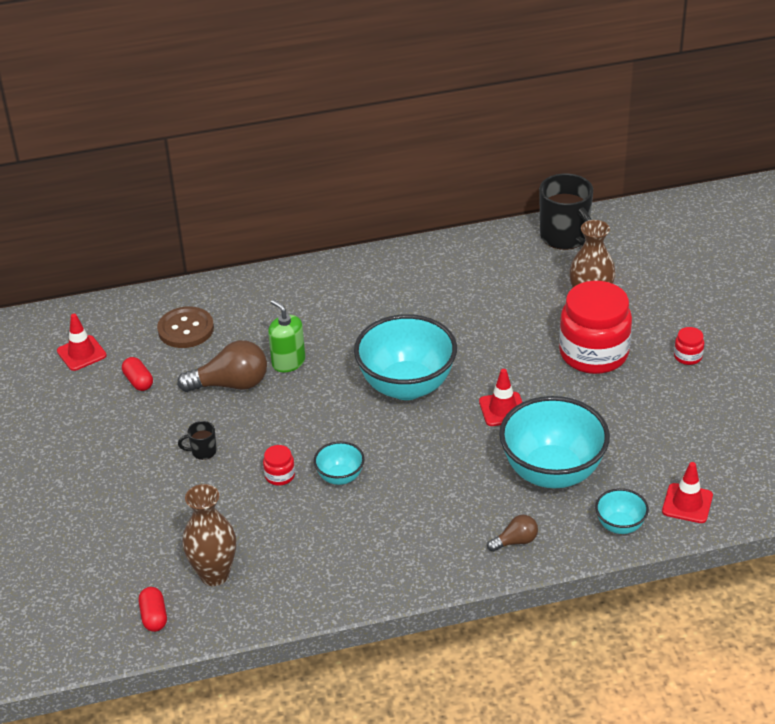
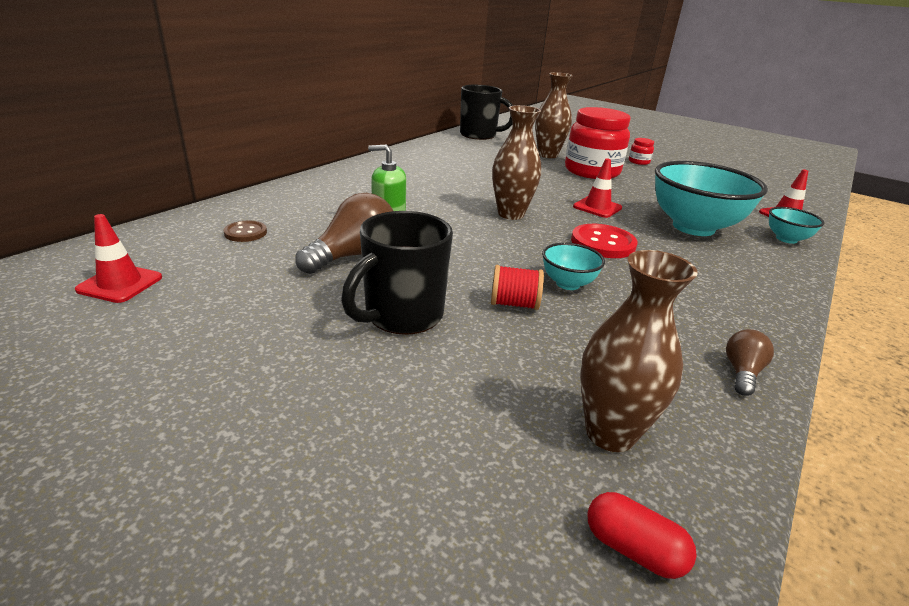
camera: 45 degrees left, 10 degrees down
red capsule [122,357,153,391] -> none
brown button [157,307,214,348] -> brown button [223,221,267,242], size x0.59
black mug [178,421,217,460] -> black mug [341,211,453,335], size x2.23
red jar [263,445,295,486] -> red spool [491,265,544,310]
turquoise bowl [354,314,457,400] -> brown vase [492,105,541,220]
brown light bulb [487,515,538,552] -> brown light bulb moved to [726,329,774,396]
none -> red button [571,224,638,258]

